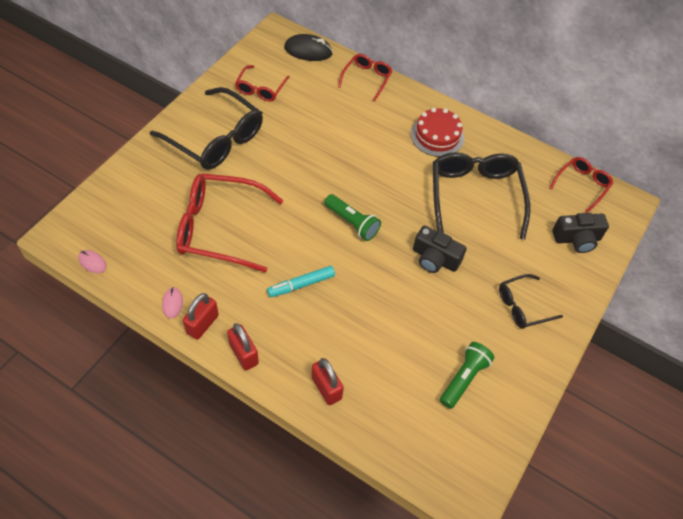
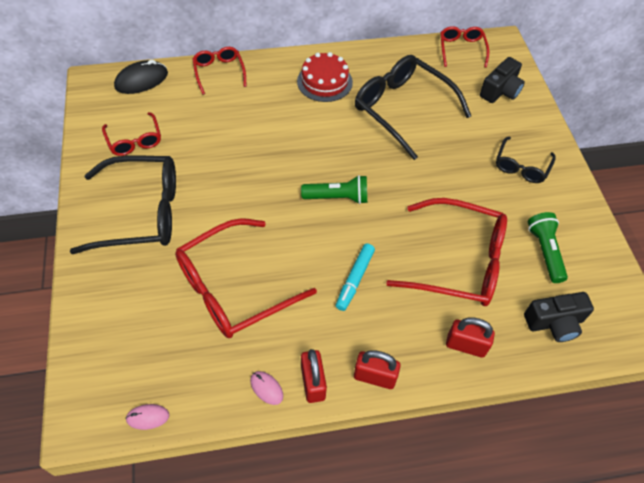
camera: 40 degrees left, 0 degrees up
black camera [413,226,467,273] -> black camera moved to [524,292,594,342]
none -> red glasses [386,198,507,306]

